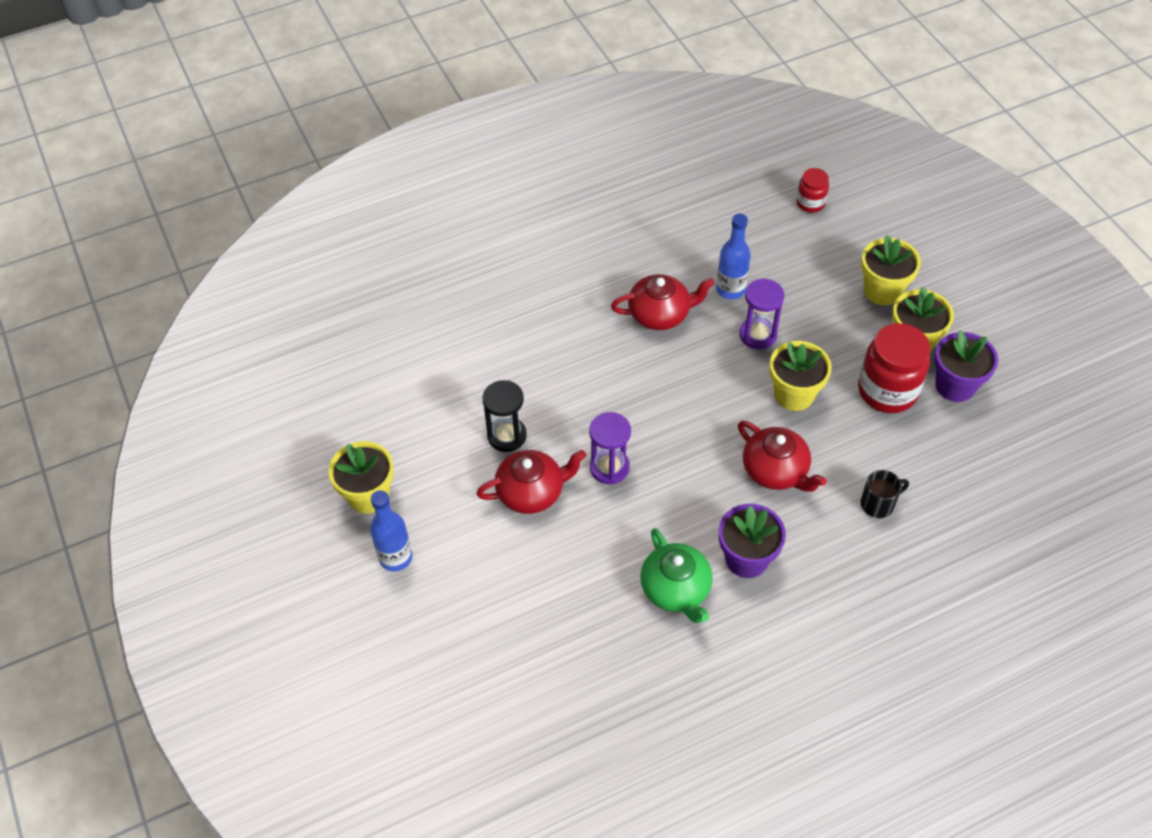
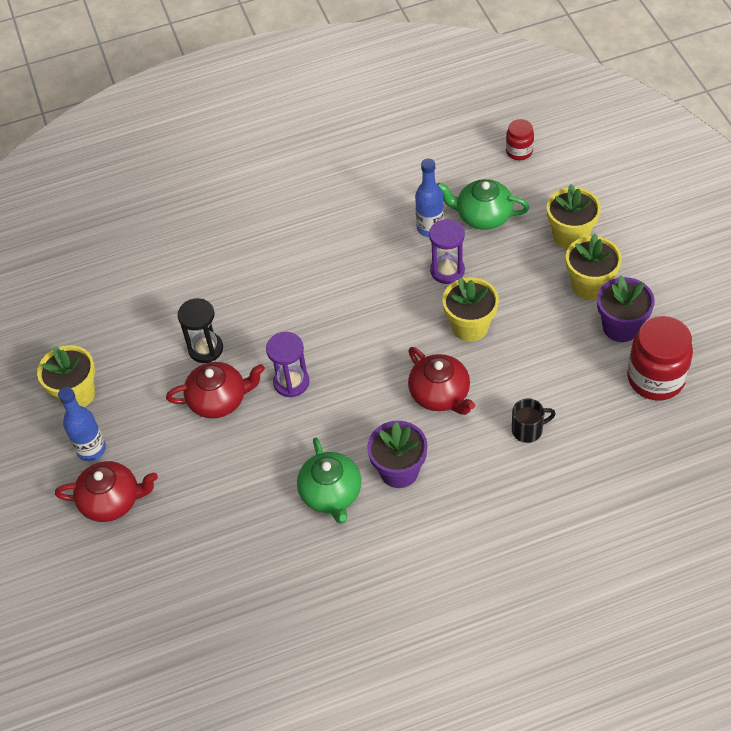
camera: 10 degrees right, 0 degrees up
red teapot [611,274,715,330] -> red teapot moved to [55,461,158,522]
red jar [858,323,931,413] -> red jar moved to [627,316,693,400]
none -> green teapot [438,179,529,230]

